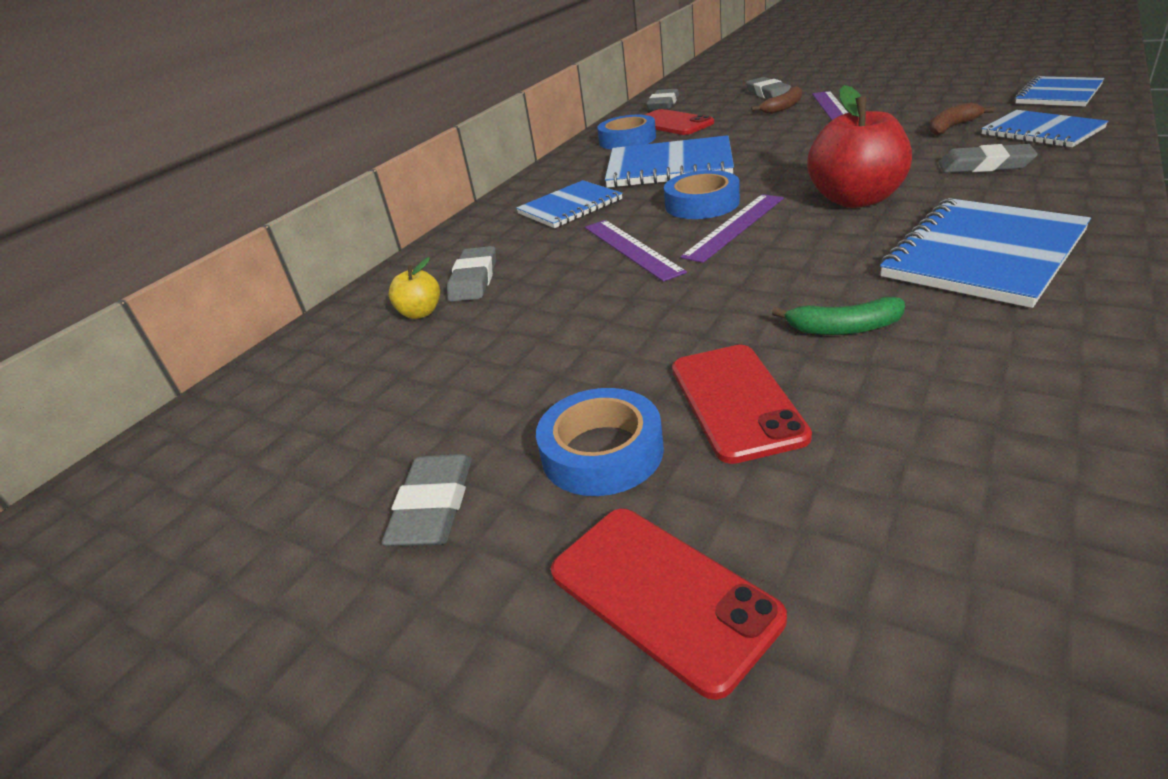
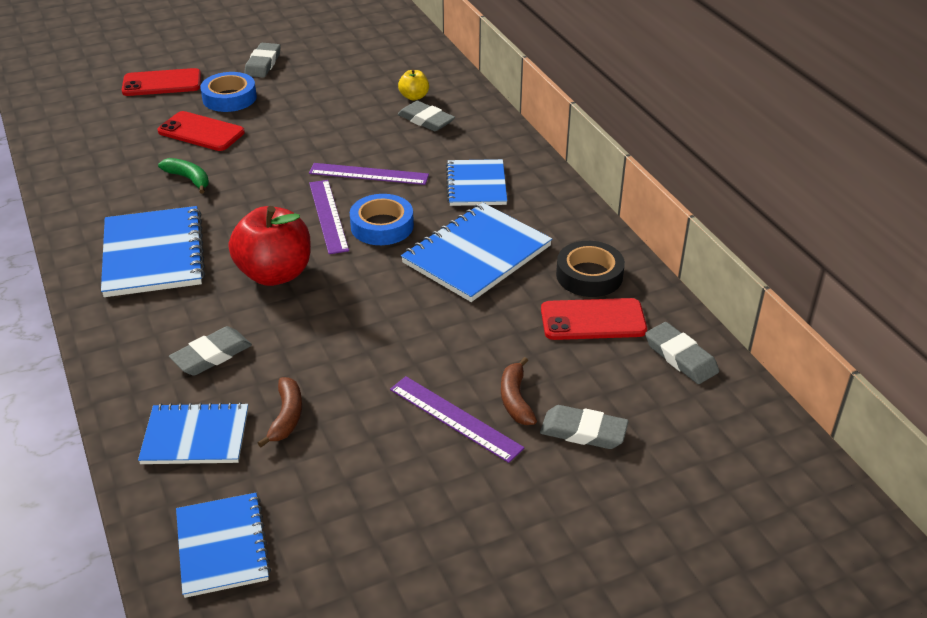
camera: 120 degrees right, 5 degrees up
grey eraser [381,454,472,547] -> grey eraser turned 60 degrees clockwise [244,43,281,77]
blue tape [597,115,656,149] -> black tape [556,241,625,297]
green banana [772,297,905,335] -> green banana turned 90 degrees clockwise [158,158,209,194]

